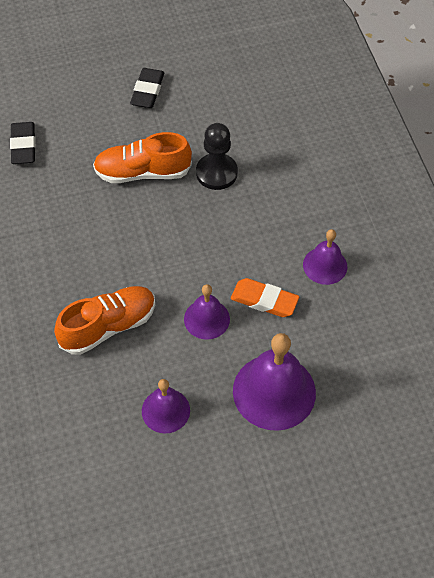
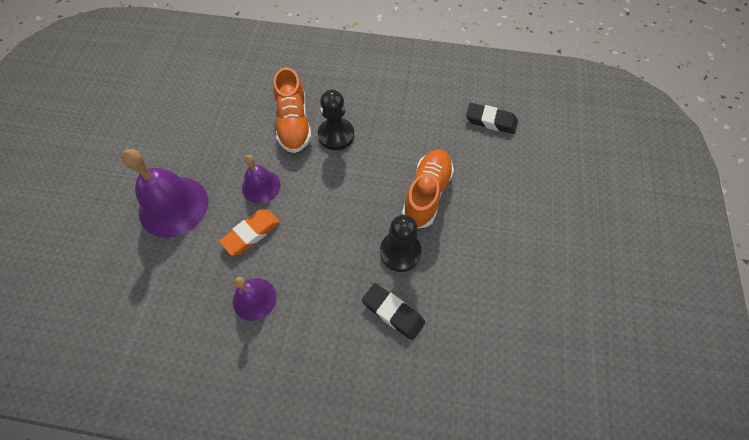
camera: 115 degrees right, 5 degrees up
black eraser [130,68,164,108] -> black eraser moved to [362,283,425,340]
purple bell [142,379,190,433] -> none
none -> black pawn [318,89,354,150]

